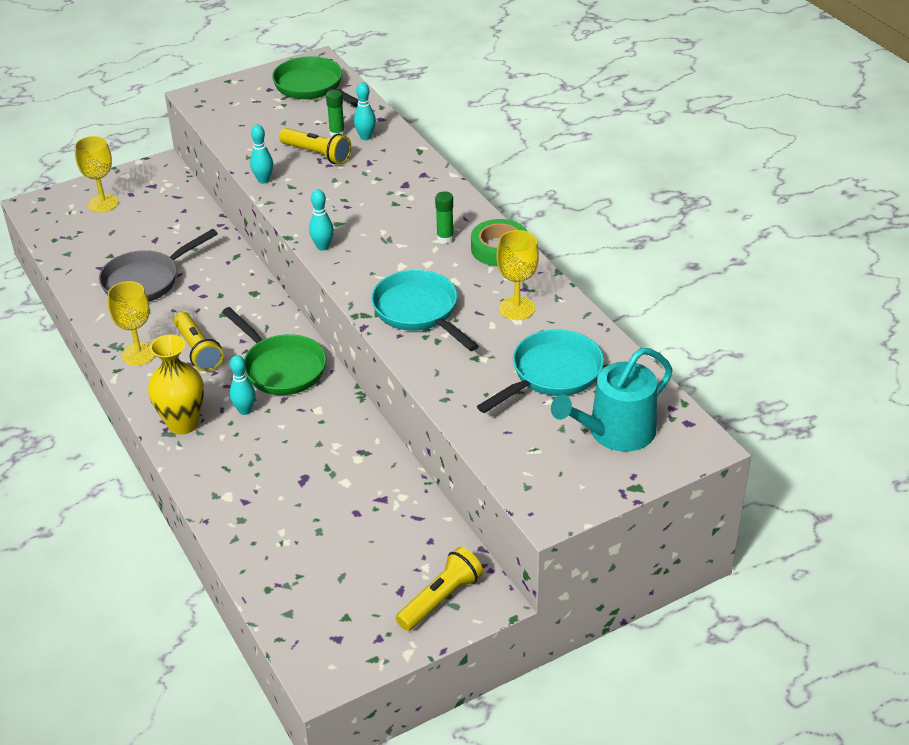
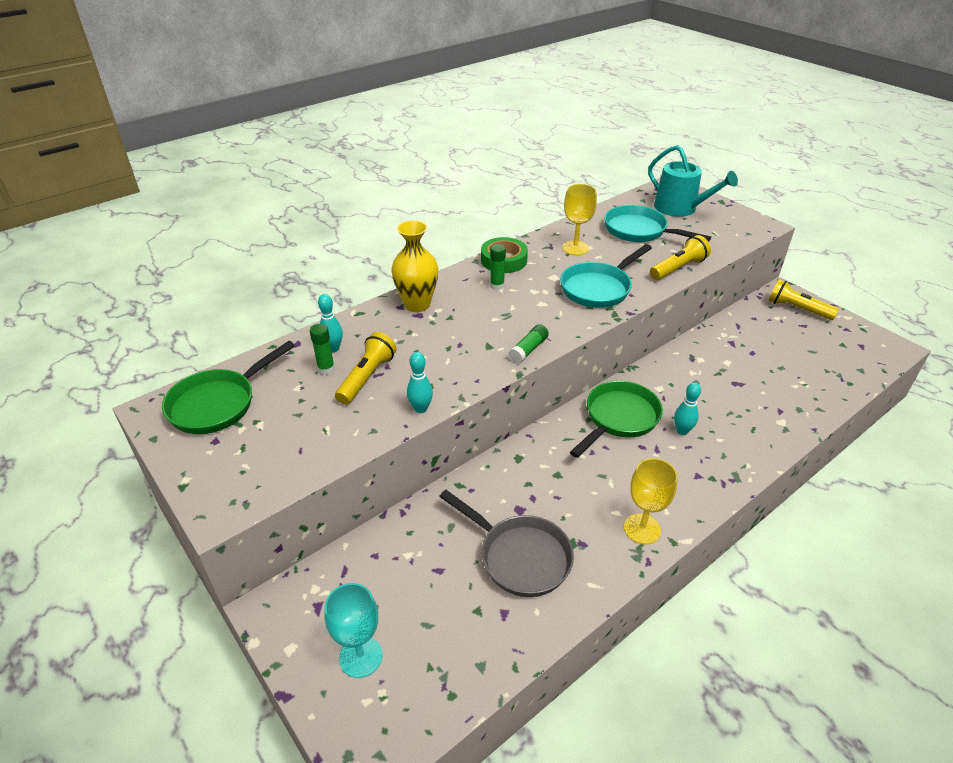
camera: 100 degrees left, 0 degrees up
yellow goblet [75,136,119,212] -> turquoise goblet [324,583,382,678]
yellow vase [148,334,204,435] -> yellow vase moved to [391,220,438,312]
yellow flashlight [174,312,223,372] -> yellow flashlight moved to [650,235,711,280]
turquoise bowling pin [309,189,334,251] -> green glue stick [508,324,549,363]

